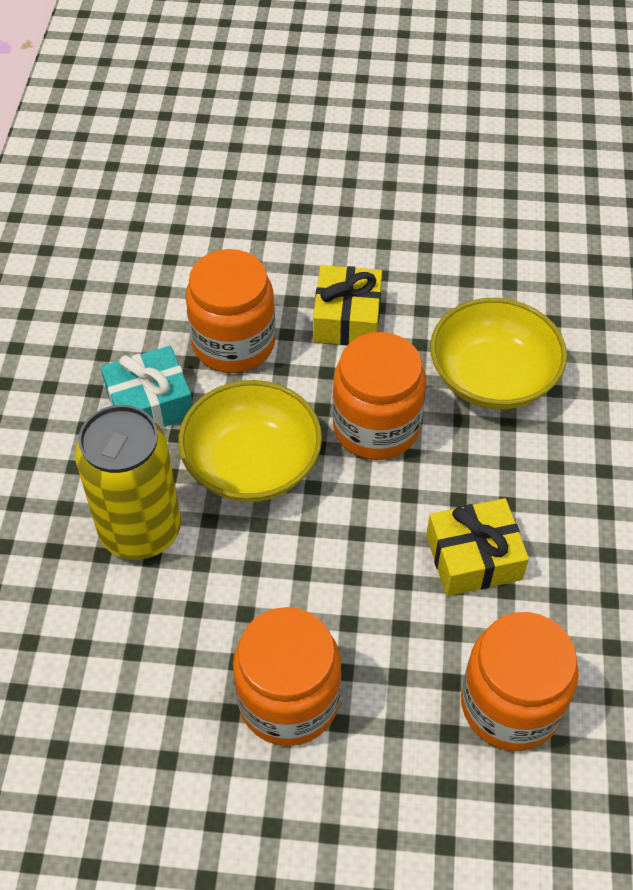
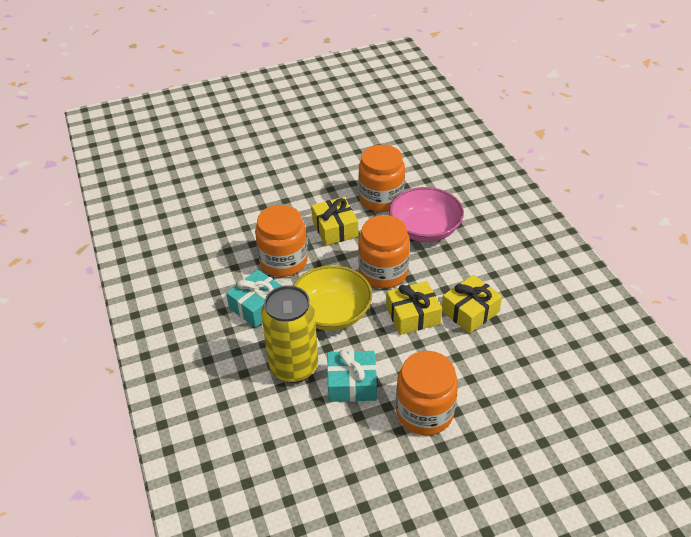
camera: 25 degrees left, 10 degrees down
yellow bowl [430,298,567,409] -> pink bowl [389,187,464,242]
orange jar [461,612,579,751] -> orange jar moved to [358,145,405,212]
none -> turquoise gift [327,350,377,402]
none -> yellow gift [386,281,442,335]

